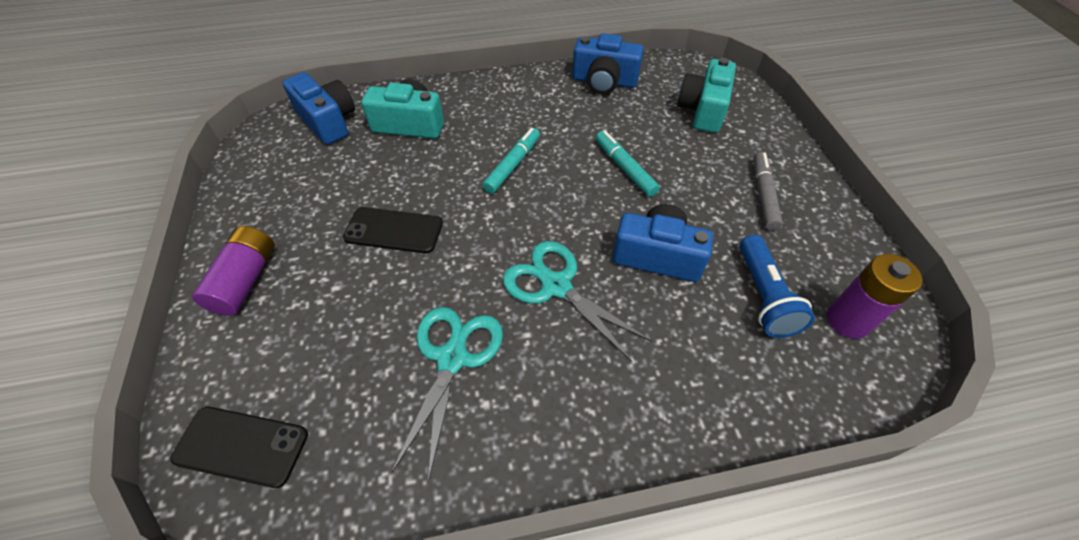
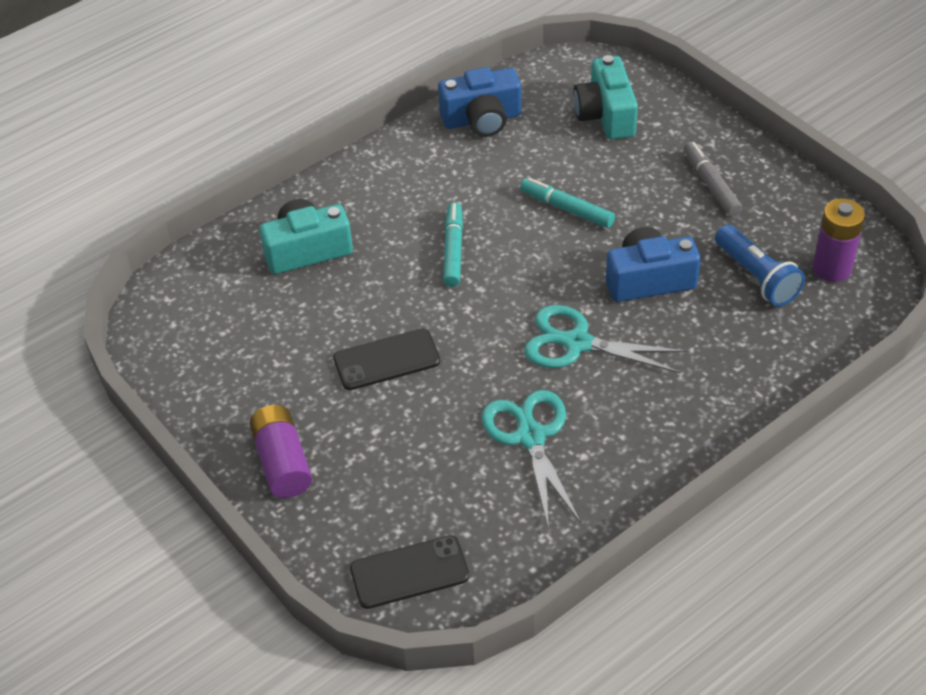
camera: 25 degrees left, 5 degrees down
blue camera [282,72,355,145] -> none

